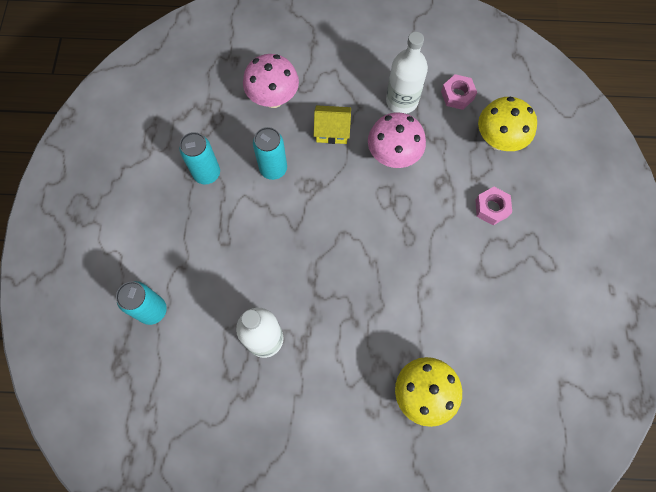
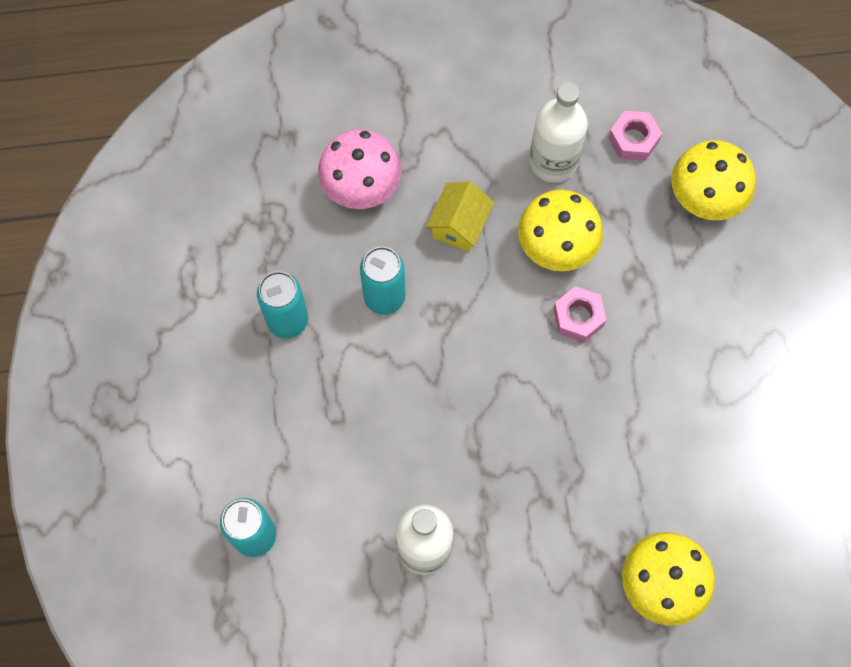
camera: 10 degrees left, 0 degrees up
yellow house [314,105,351,144] -> yellow house turned 60 degrees counterclockwise [426,181,494,252]
pink mushroom [368,112,426,168] -> yellow mushroom [518,189,603,271]
pink nut [475,187,512,225] -> pink nut moved to [553,286,606,342]

